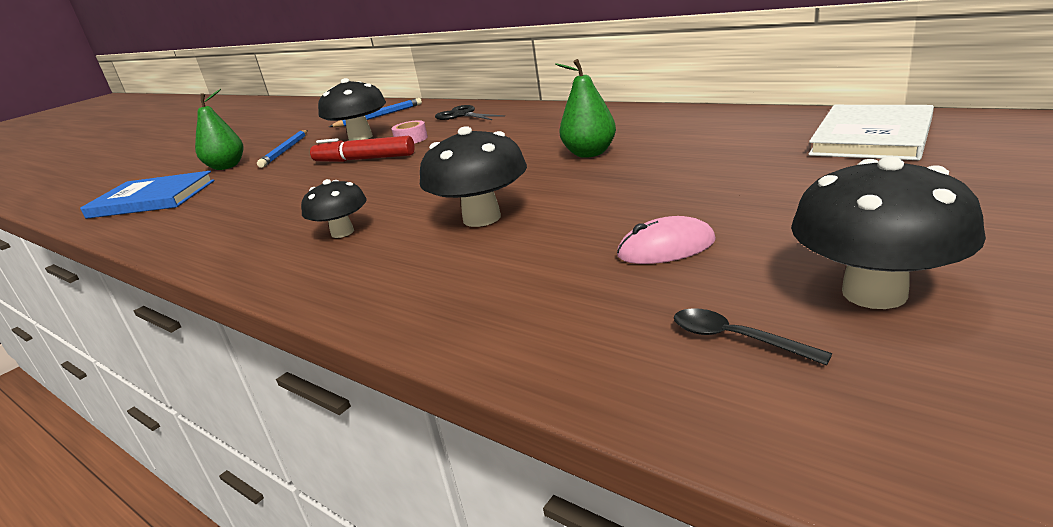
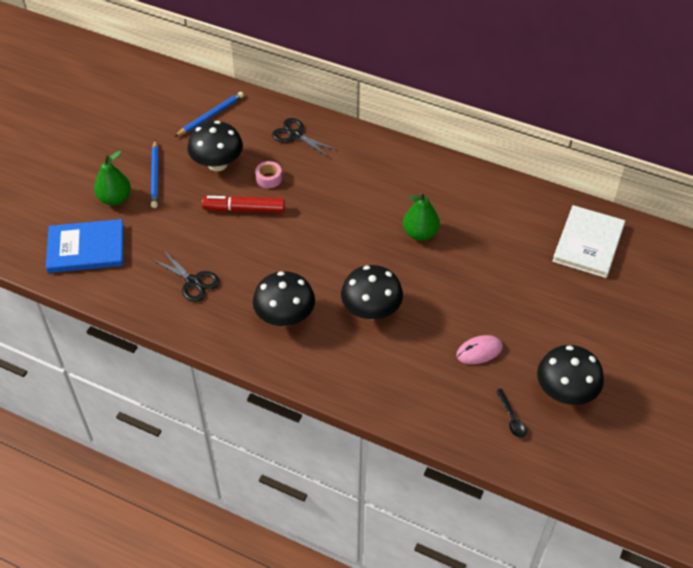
camera: 15 degrees left, 25 degrees up
black mushroom [301,179,367,238] -> black mushroom [253,271,315,326], size x1.60
black spoon [674,308,832,365] -> black spoon turned 135 degrees counterclockwise [496,389,527,438]
none -> black scissors [152,250,220,302]

